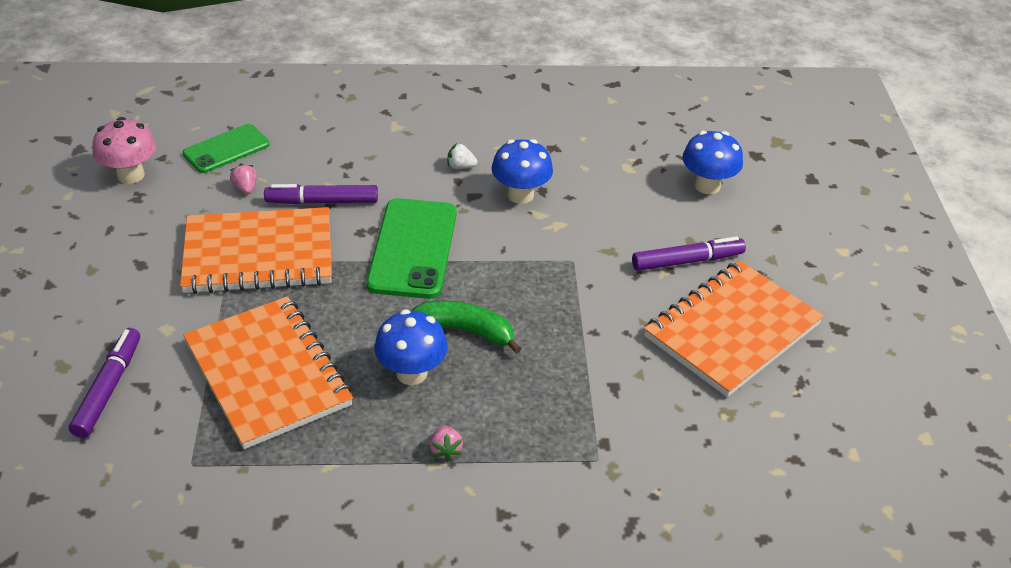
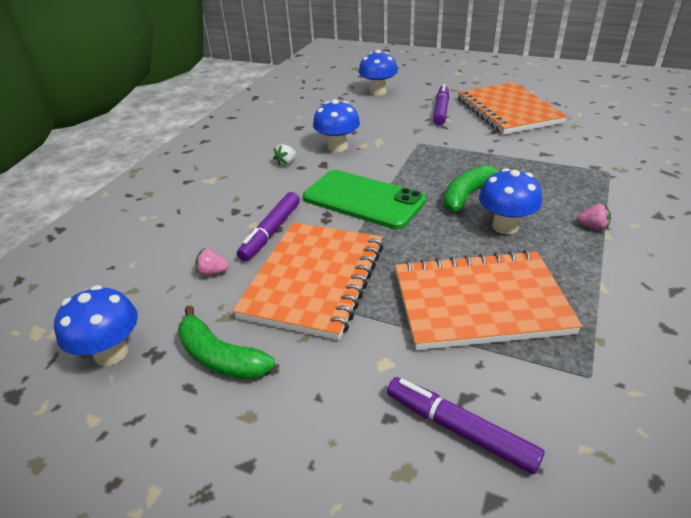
camera: 60 degrees left, 5 degrees down
pink mushroom [92,117,156,184] -> blue mushroom [54,285,138,366]
green phone [183,124,270,173] -> none
none -> green banana [178,305,275,380]

